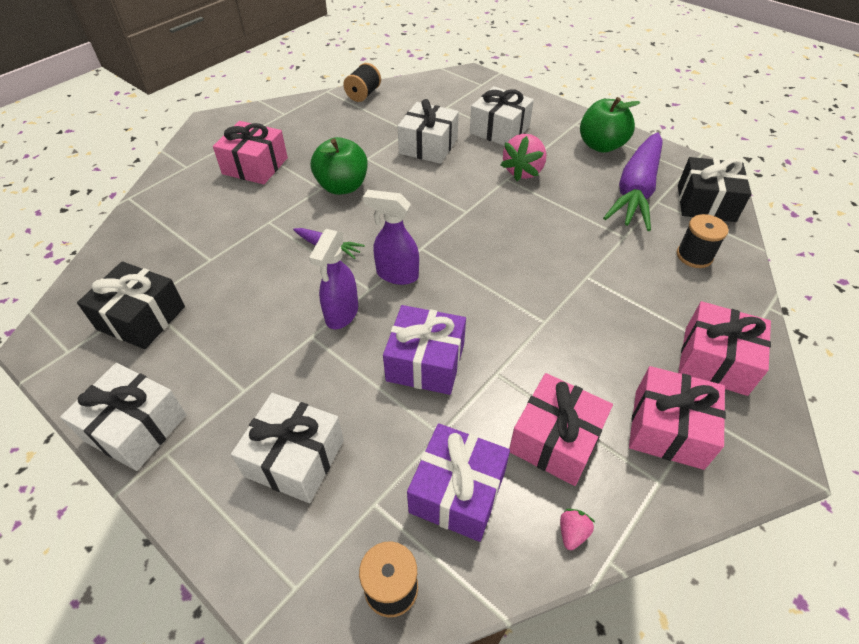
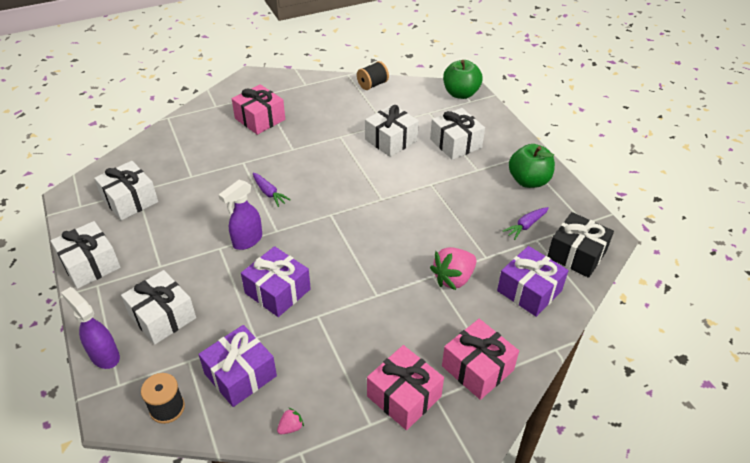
camera: 25 degrees right, 5 degrees down
black gift [77,261,185,349] -> white gift [94,161,158,220]
green apple [311,137,368,195] -> green apple moved to [443,60,483,99]
purple spray bottle [363,190,419,285] -> purple spray bottle moved to [61,287,120,369]
pink strawberry [501,134,546,181] -> pink strawberry moved to [430,247,477,290]
pink gift [509,373,613,486] -> none
purple carrot [603,132,662,231] -> purple carrot [503,207,549,240], size x0.44
black spool [677,214,728,268] -> purple gift [497,246,568,317]

